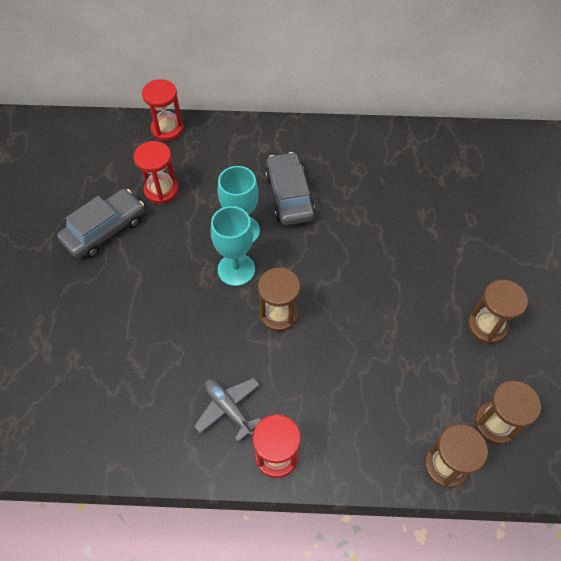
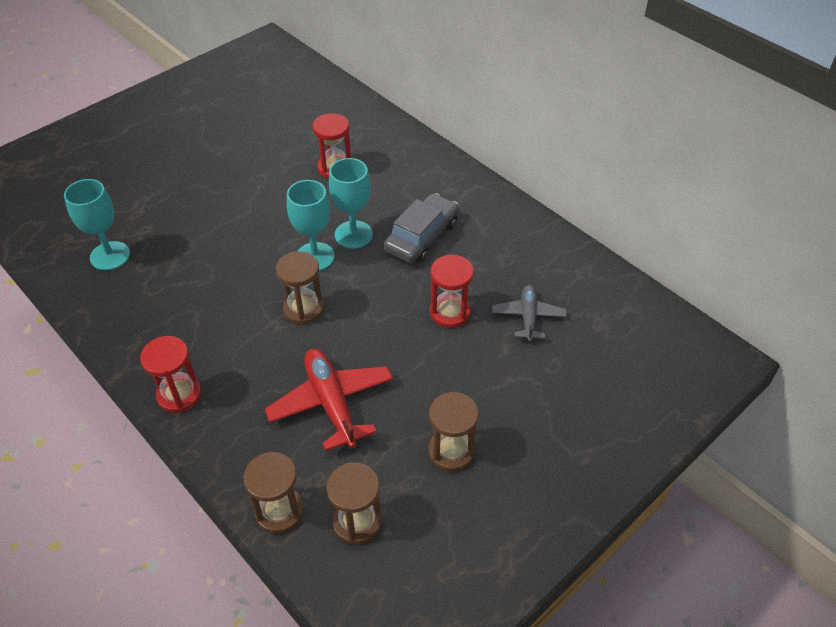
camera: 45 degrees right, 10 degrees down
grey car [57,189,144,258] -> none
red hourglass [142,79,184,141] -> red hourglass moved to [430,255,474,328]
grey plane [194,378,261,442] -> grey plane moved to [492,285,567,342]
none -> turquoise goblet [64,179,130,271]
none -> red plane [265,349,393,451]

